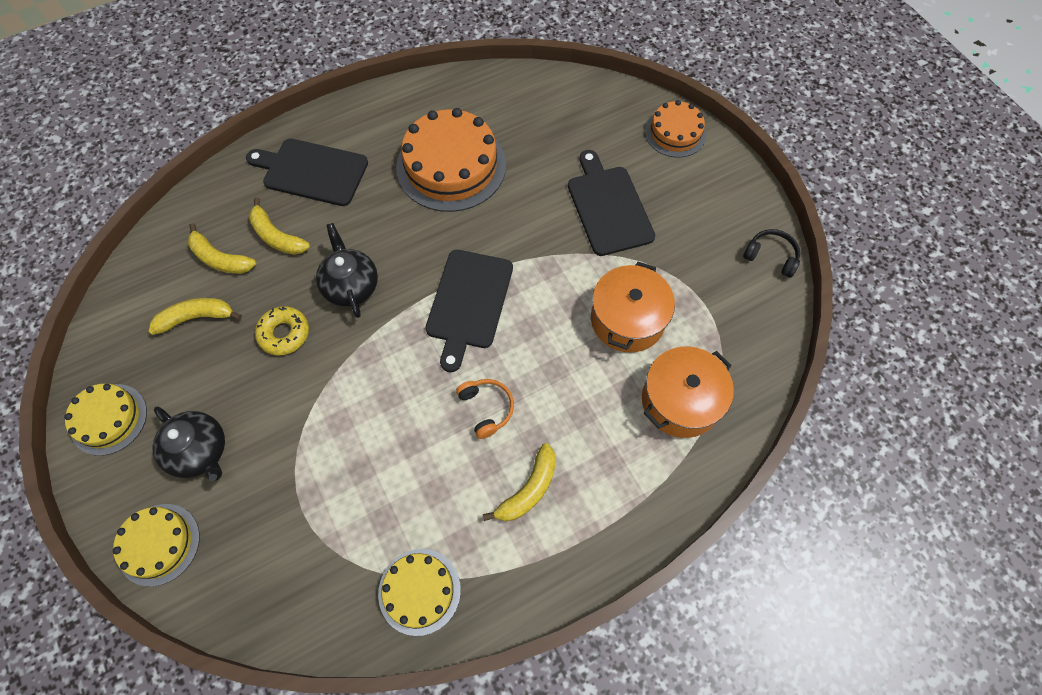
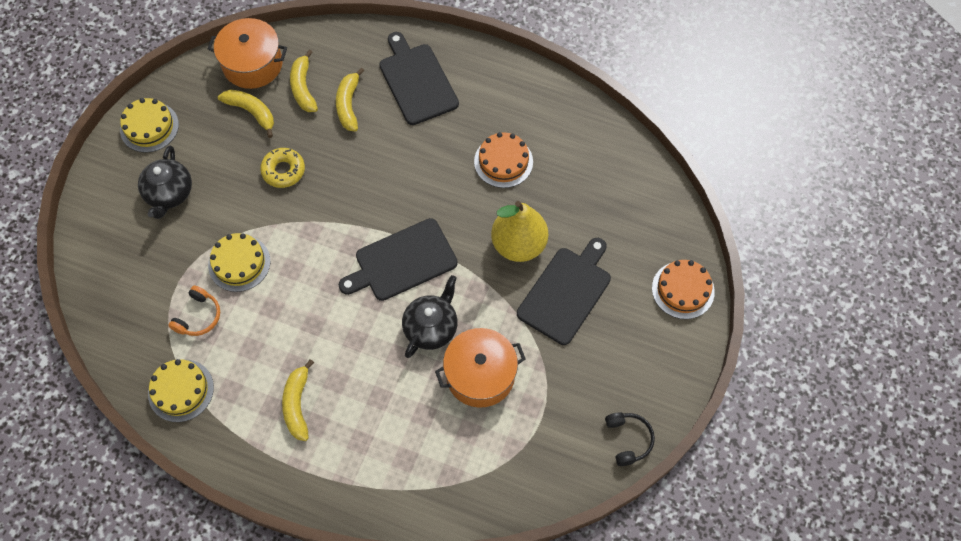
camera: 50 degrees right, 0 degrees up
yellow cake [113,504,200,587] -> yellow cake moved to [208,233,270,292]
black teapot [316,223,378,318] -> black teapot moved to [402,275,458,358]
orange cake [396,108,506,212] -> orange cake [474,132,533,188], size x0.57
orange headphones [456,379,514,439] -> orange headphones moved to [168,285,220,336]
yellow banana [483,443,556,521] -> yellow banana turned 90 degrees clockwise [282,359,314,441]
orange pot [642,346,734,438] -> orange pot moved to [208,18,287,89]
none -> yellow pear [491,201,548,262]

